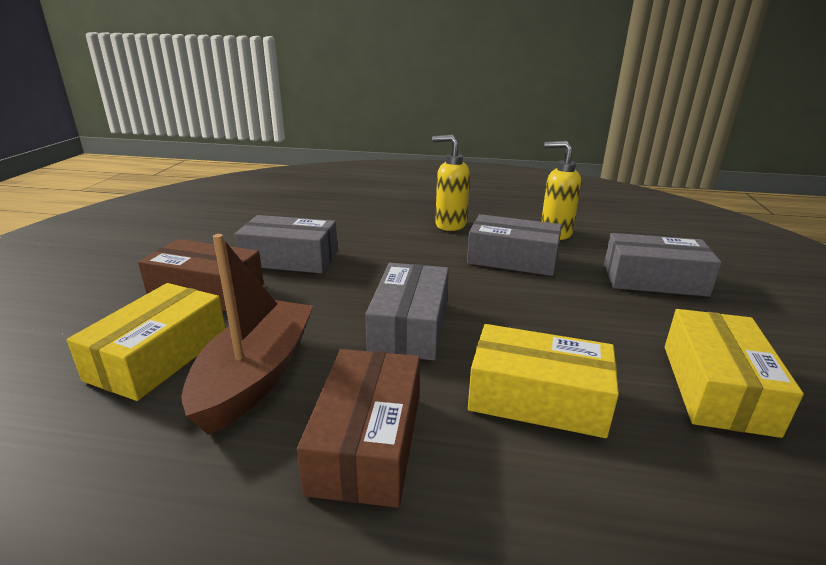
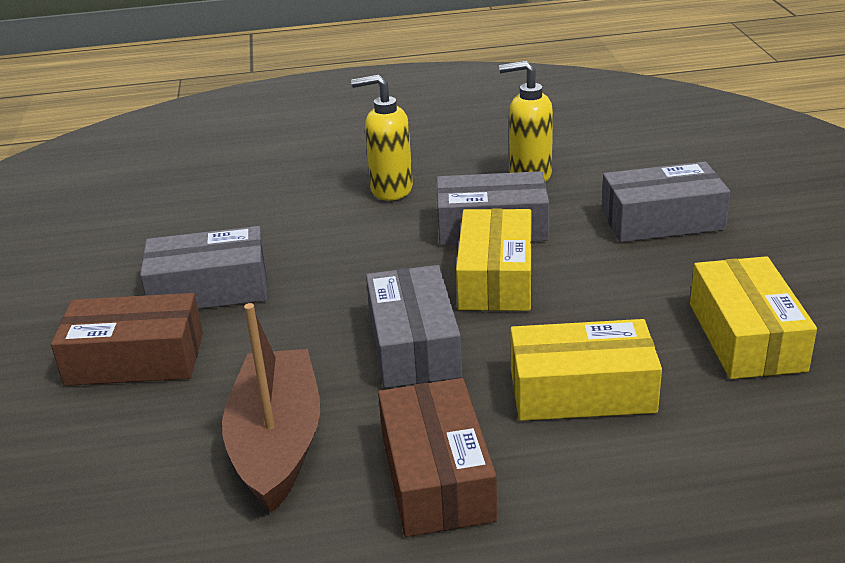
camera: 15 degrees left, 5 degrees up
yellow box [67,283,225,401] -> yellow box moved to [456,209,531,311]

